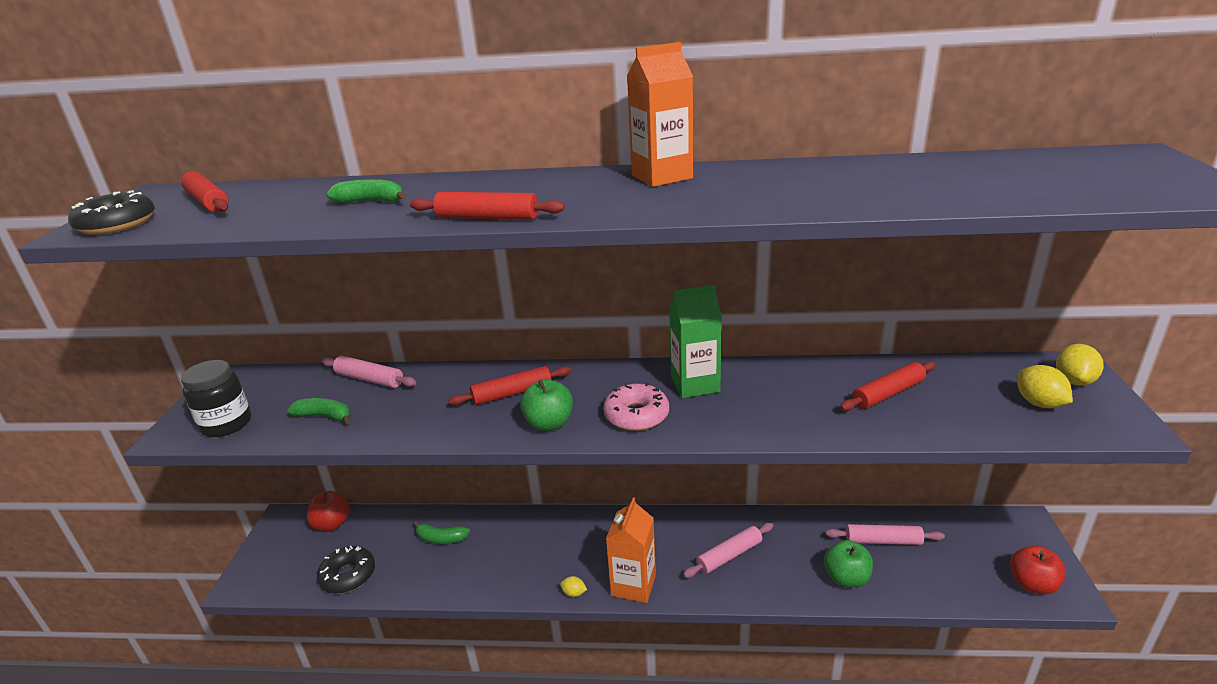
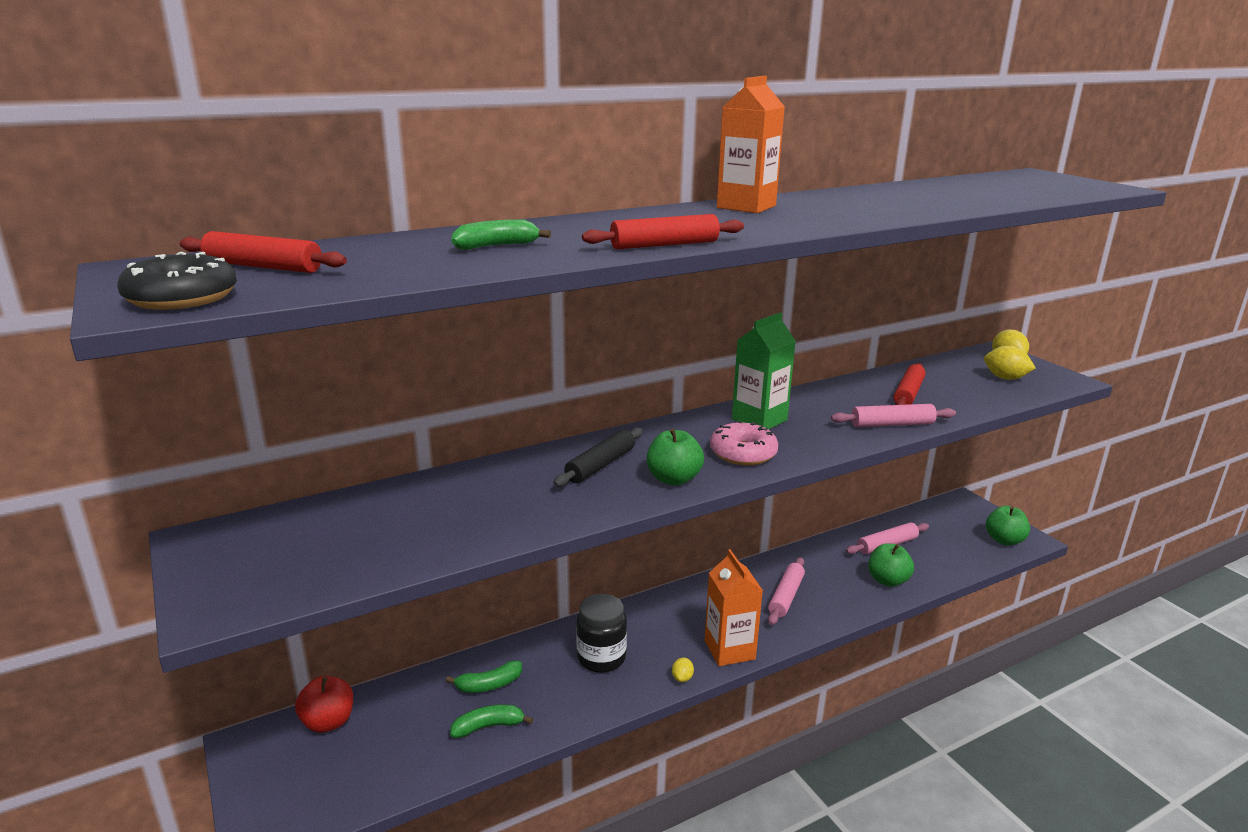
camera: 35 degrees left, 5 degrees down
black jar [181,360,251,437] -> black jar moved to [576,594,627,673]
green banana [288,398,351,424] -> green banana moved to [450,704,533,738]
black donut [317,546,375,594] -> none
pink rolling pin [322,356,416,388] -> pink rolling pin moved to [831,404,956,427]
red rolling pin [448,366,571,405] -> black rolling pin [553,427,643,487]
yellow lemon [560,576,587,597] -> yellow lemon turned 60 degrees counterclockwise [672,658,694,682]
red apple [1010,545,1066,595] -> green apple [986,506,1030,545]

